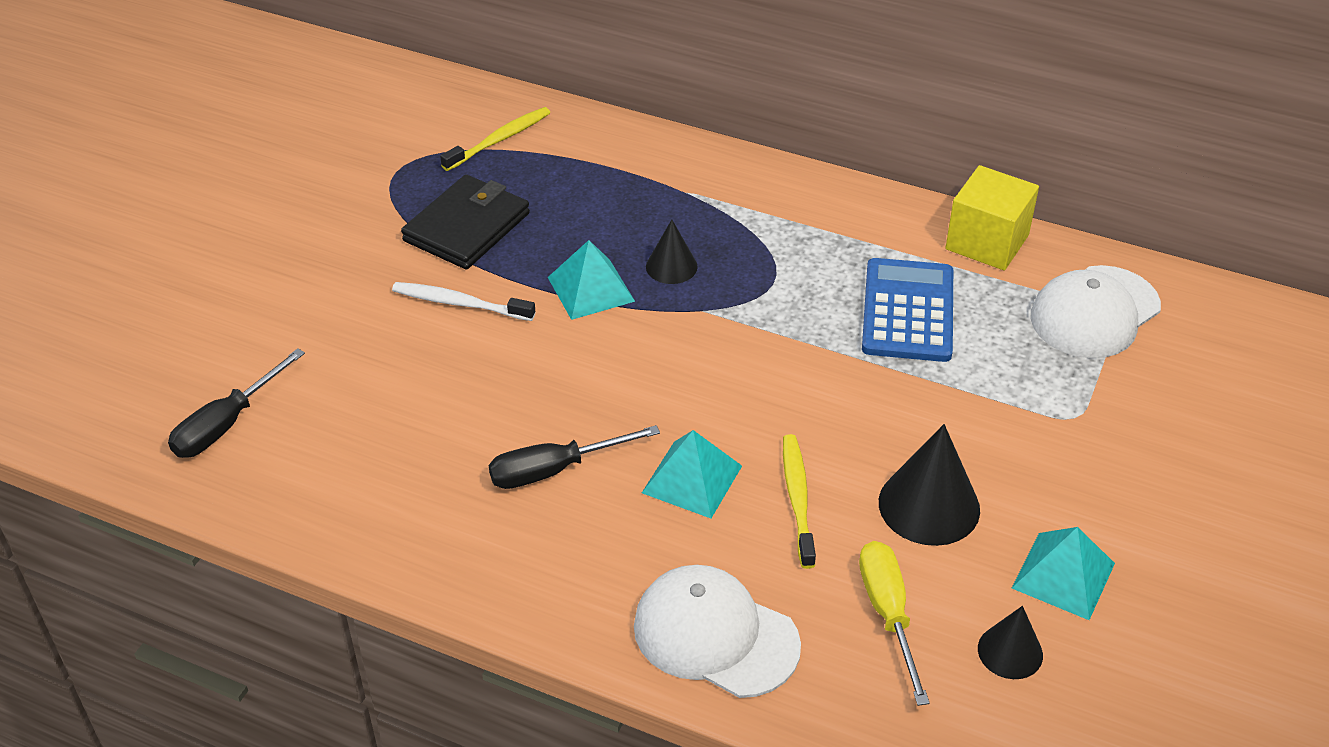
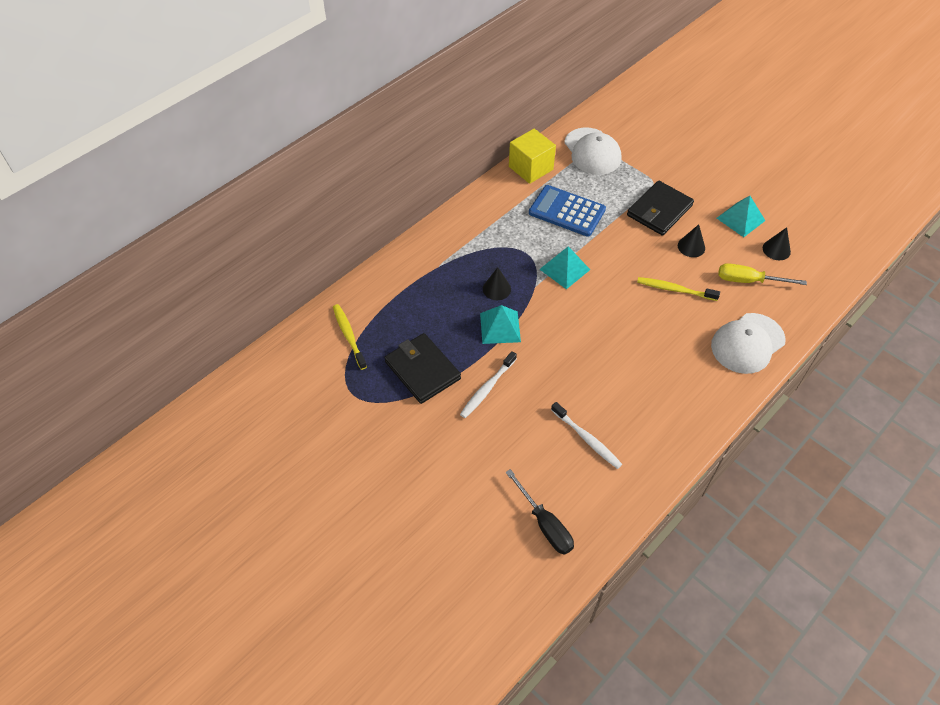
camera: 70 degrees left, 10 degrees up
black screwdriver [489,425,660,489] -> none
turquoise pyramid [642,430,742,518] -> turquoise pyramid moved to [539,246,590,289]
black cone [879,424,980,546] -> black cone [678,224,705,257], size x0.59
none -> white toothbrush [551,402,622,469]
none -> black wallet [627,181,694,236]

